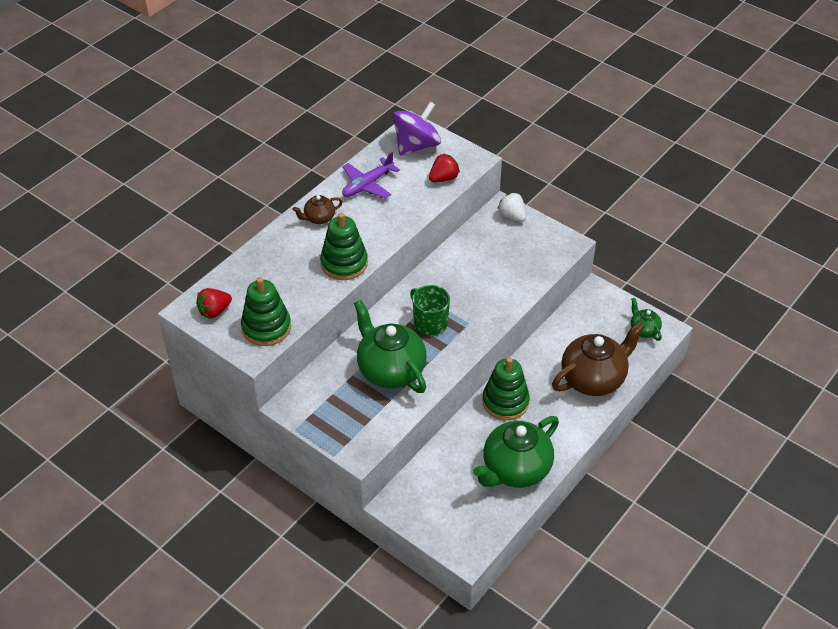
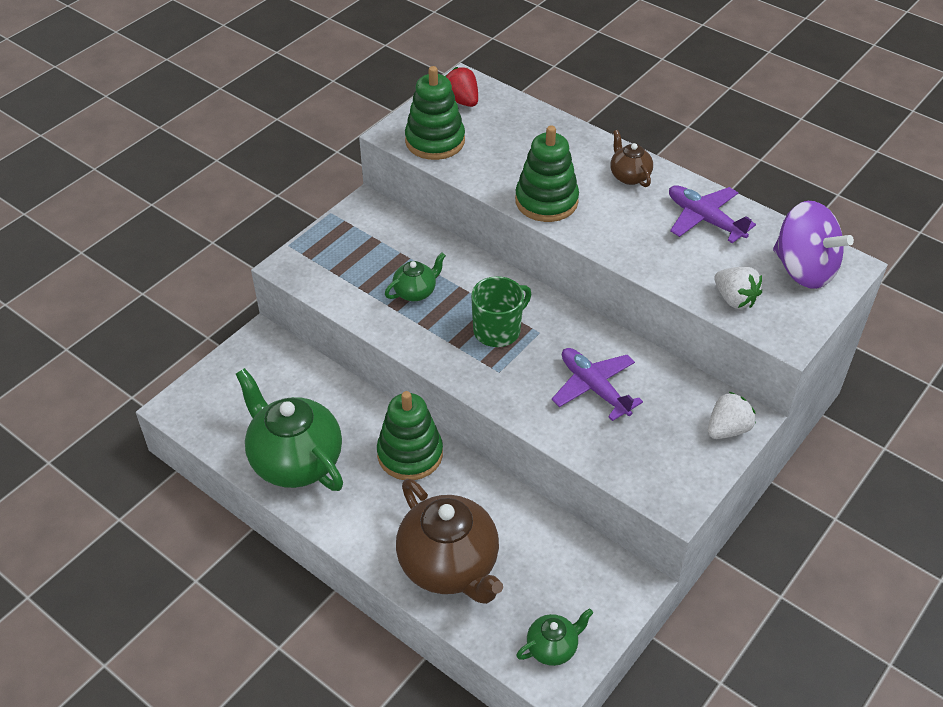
camera: 90 degrees right, 0 degrees up
green teapot [354,300,427,393] -> green teapot [385,253,446,301], size x0.48
red strawberry [429,153,460,183] -> white strawberry [714,267,762,309]
none -> purple plane [552,348,643,421]

